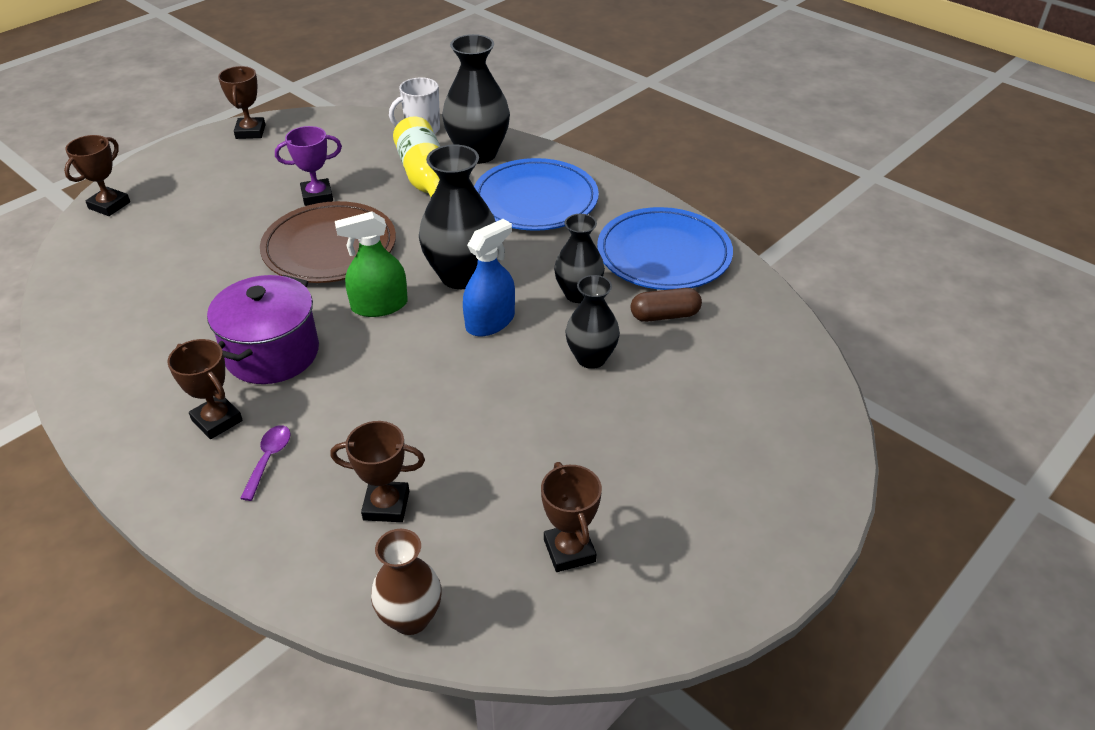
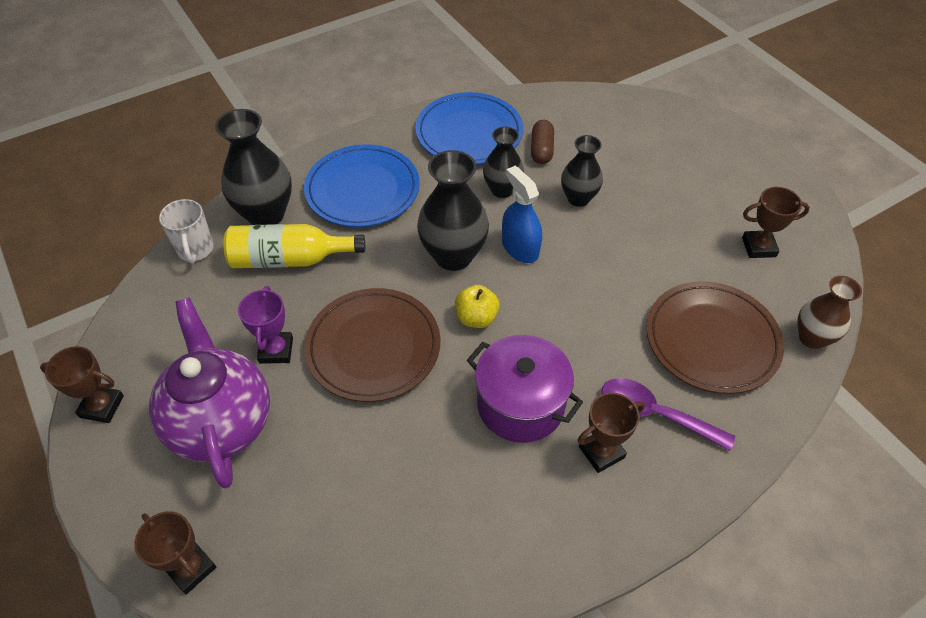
camera: 75 degrees left, 10 degrees up
purple spoon [240,425,291,501] -> purple spoon [602,378,735,451], size x1.70
brown trophy [330,421,425,522] -> brown plate [646,281,784,394]
green spray bottle [335,211,408,317] -> yellow apple [455,285,500,328]
none -> purple teapot [149,298,270,489]

